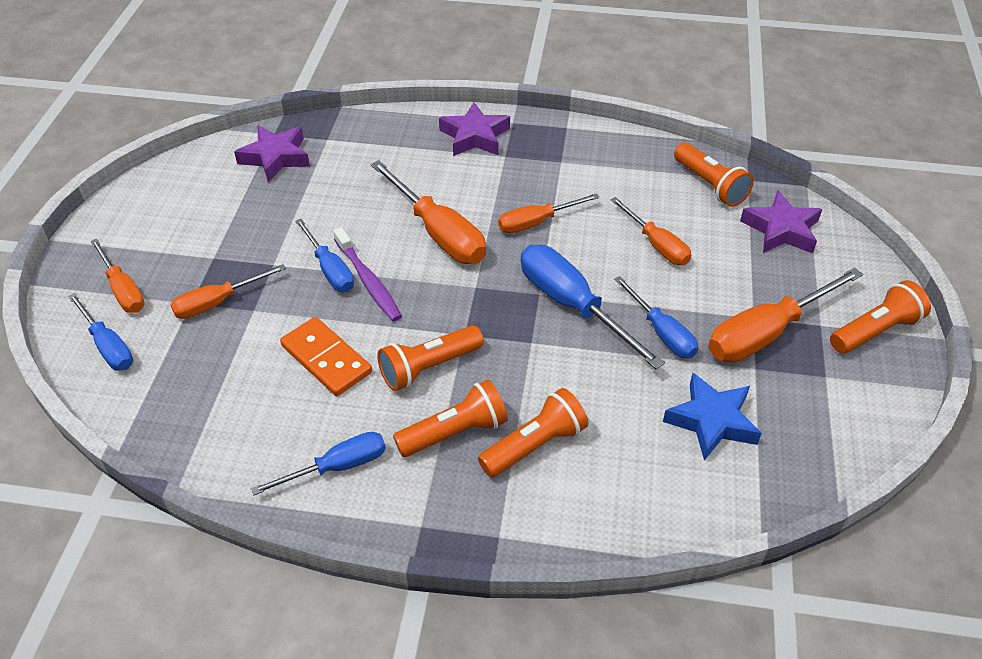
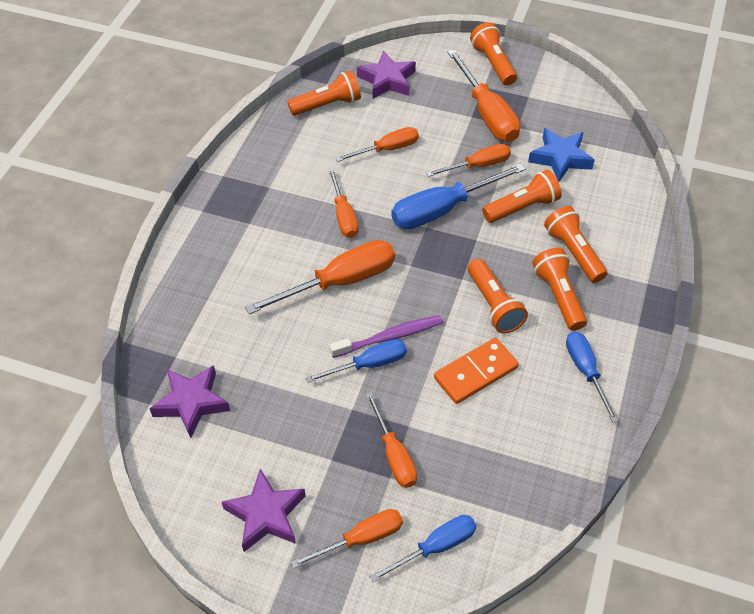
camera: 80 degrees left, 5 degrees up
purple star [439,102,510,156] -> purple star moved to [222,469,305,552]
blue screwdriver [614,276,698,358] -> orange screwdriver [426,144,511,177]
none -> orange flashlight [482,170,561,223]

